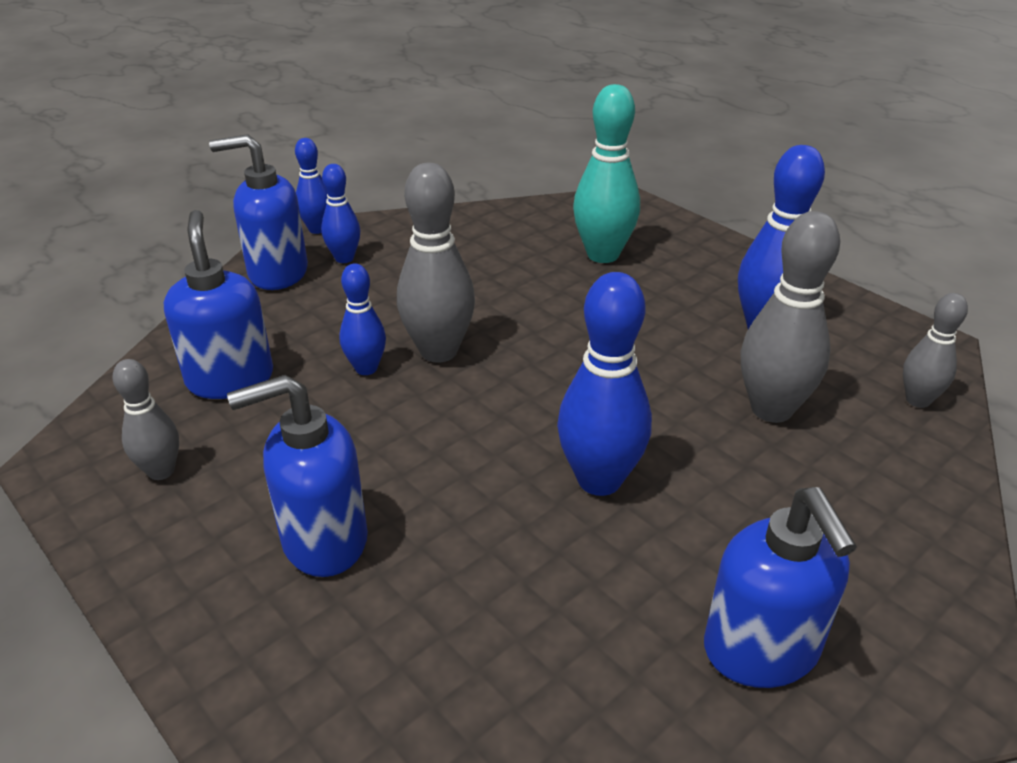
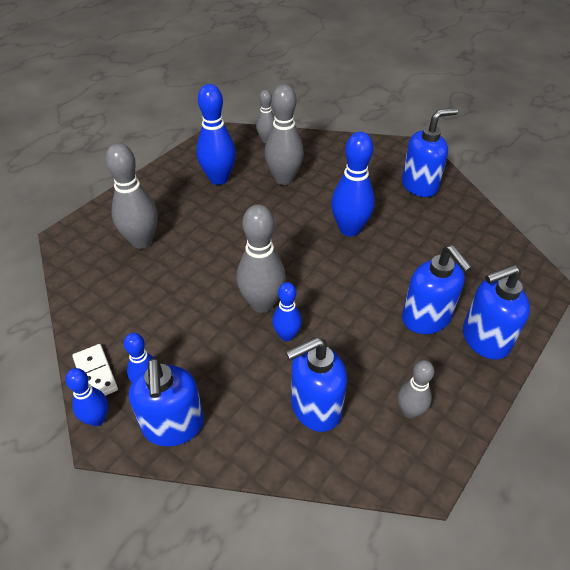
camera: 100 degrees left, 10 degrees up
turquoise bowling pin [573,84,640,263] -> grey bowling pin [105,143,158,249]
none -> white domino [72,344,118,396]
none -> blue soap dispenser [463,265,530,360]

